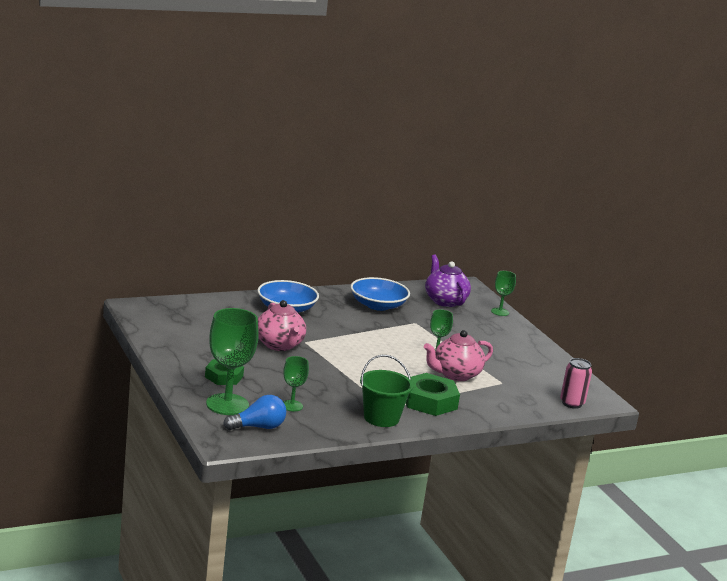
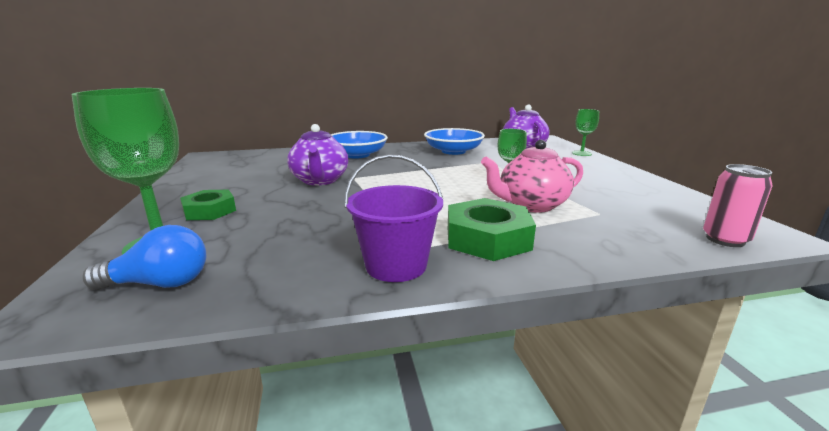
camera: 15 degrees right, 0 degrees up
pink teapot [258,300,306,351] -> purple teapot [287,124,349,185]
green goblet [283,356,309,411] -> none
green bucket [360,355,413,427] -> purple bucket [344,154,443,282]

